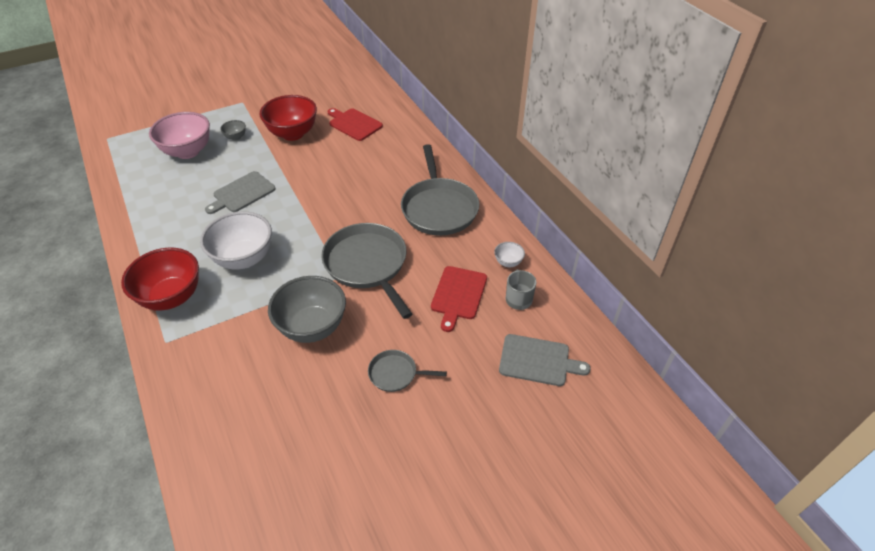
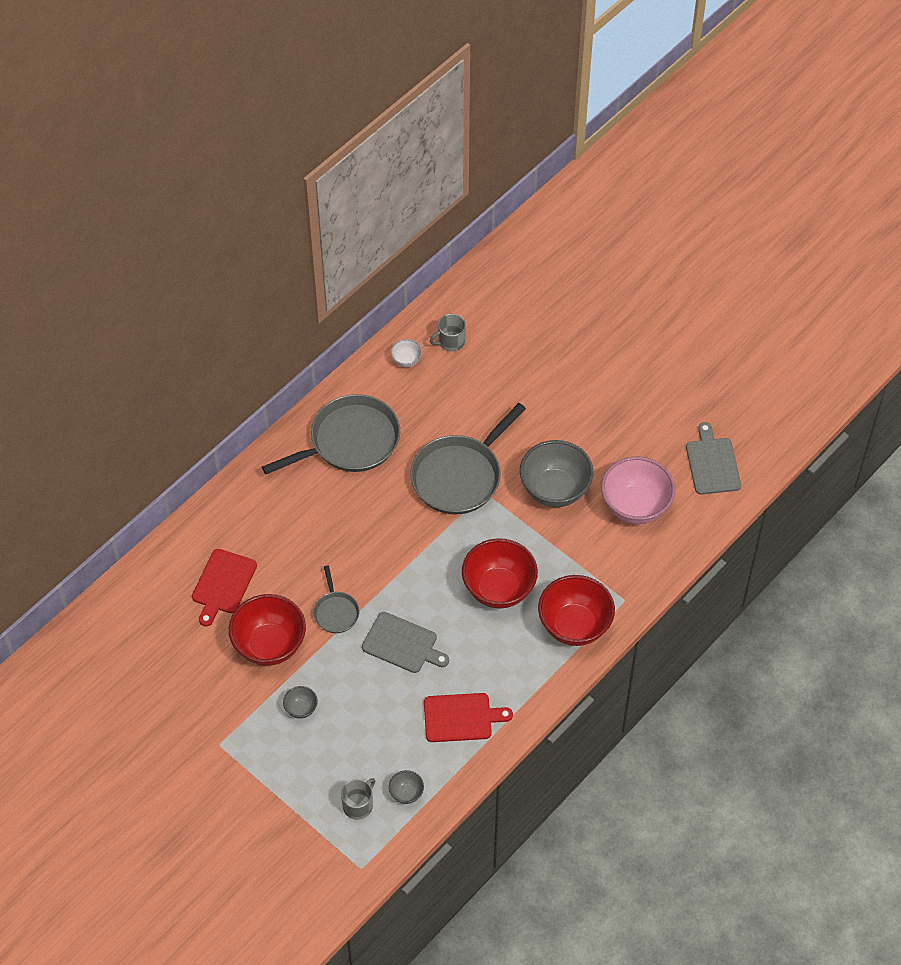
camera: 110 degrees left, 10 degrees up
pink bowl [149,112,210,159] -> pink bowl moved to [601,456,675,524]
white bowl [200,212,272,269] -> red bowl [462,538,538,609]
grey pan [368,350,447,392] -> grey pan moved to [314,566,360,633]
red cutting board [431,266,487,332] -> red cutting board moved to [424,693,513,742]
grey cutting board [499,334,591,386] -> grey cutting board moved to [686,422,741,495]
none -> grey mug [341,778,375,820]
none -> grey bowl [389,770,424,804]

